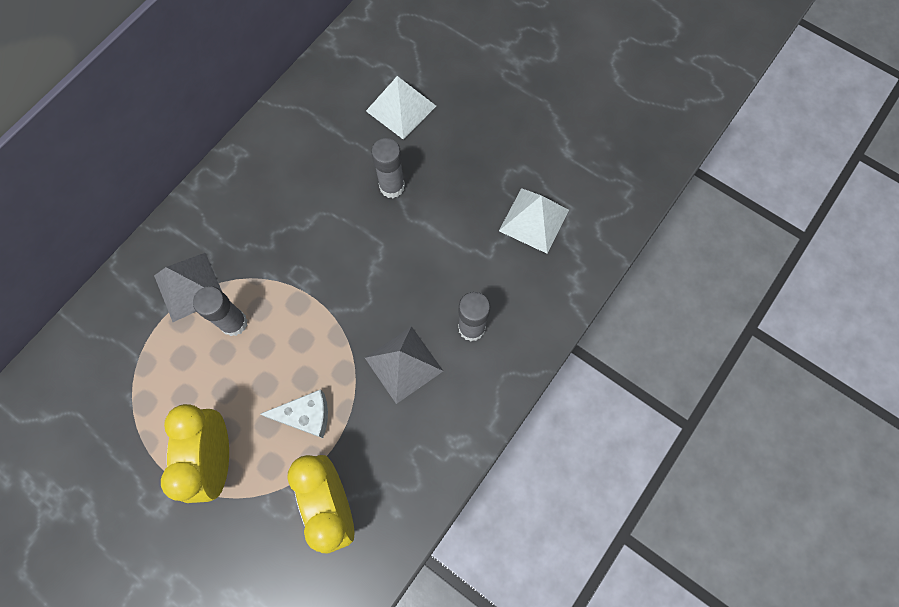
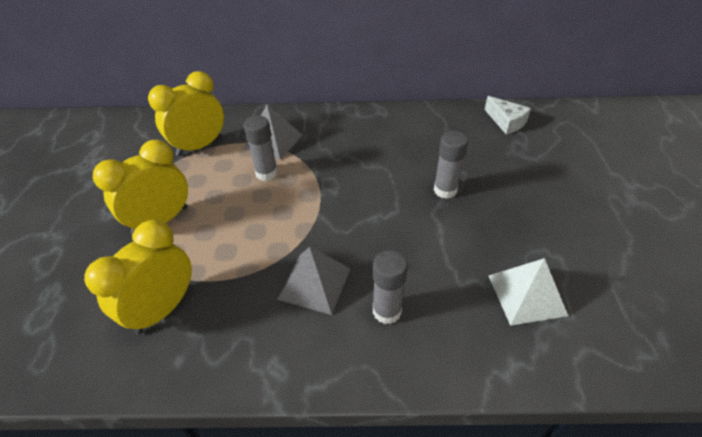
camera: 55 degrees right, 25 degrees down
white cheese [260,390,328,438] -> white cheese moved to [484,96,531,134]
white pyramid [366,76,436,140] -> none
none -> yellow clock [148,71,224,156]

